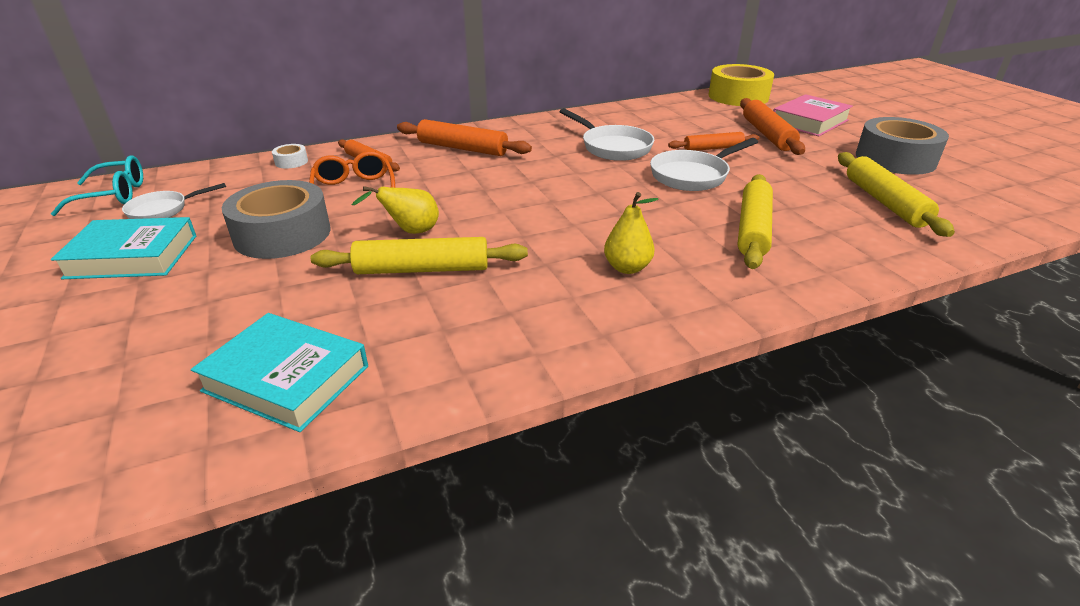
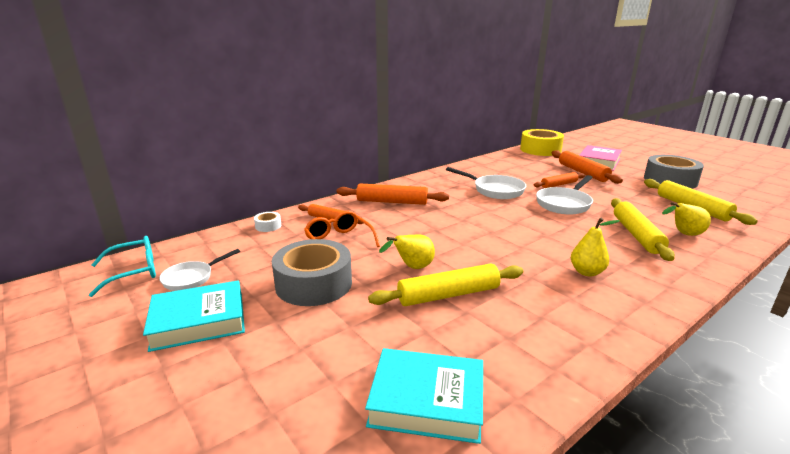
camera: 15 degrees left, 10 degrees down
none -> yellow pear [662,202,711,236]

